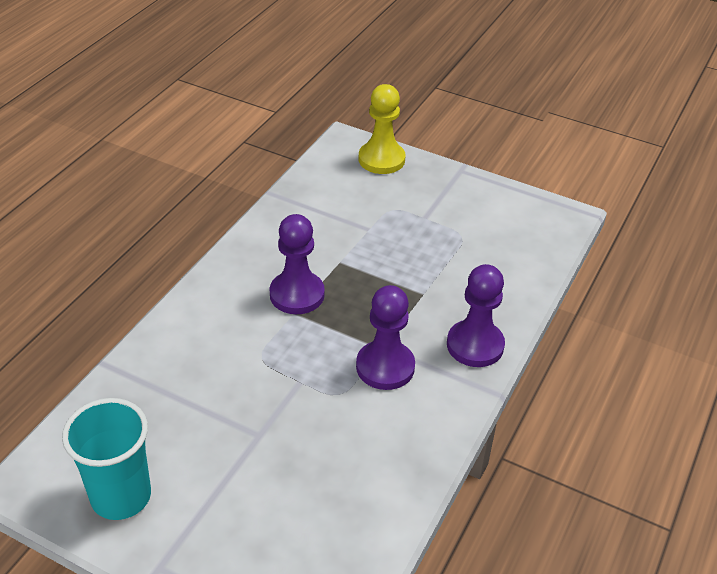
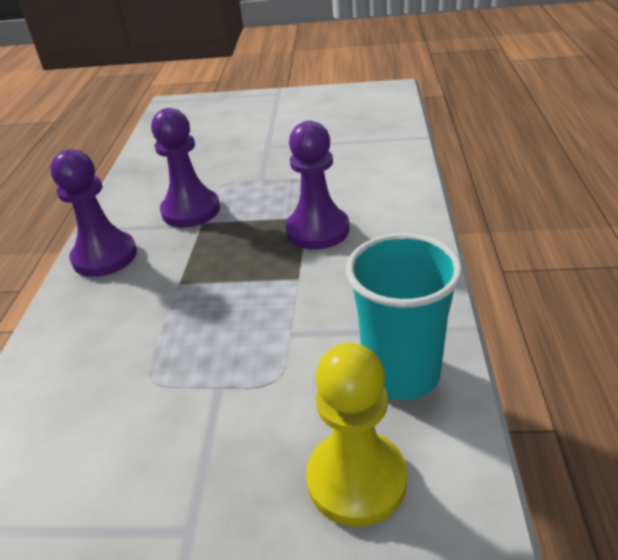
camera: 160 degrees right, 5 degrees down
turquoise cup [62,398,151,520] -> turquoise cup moved to [346,233,463,400]

